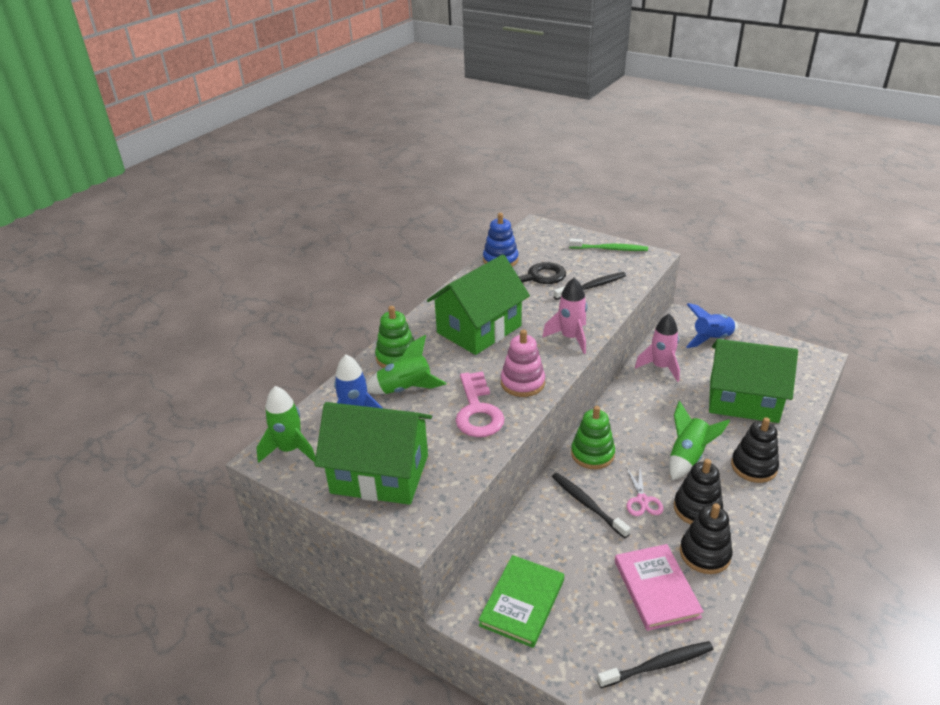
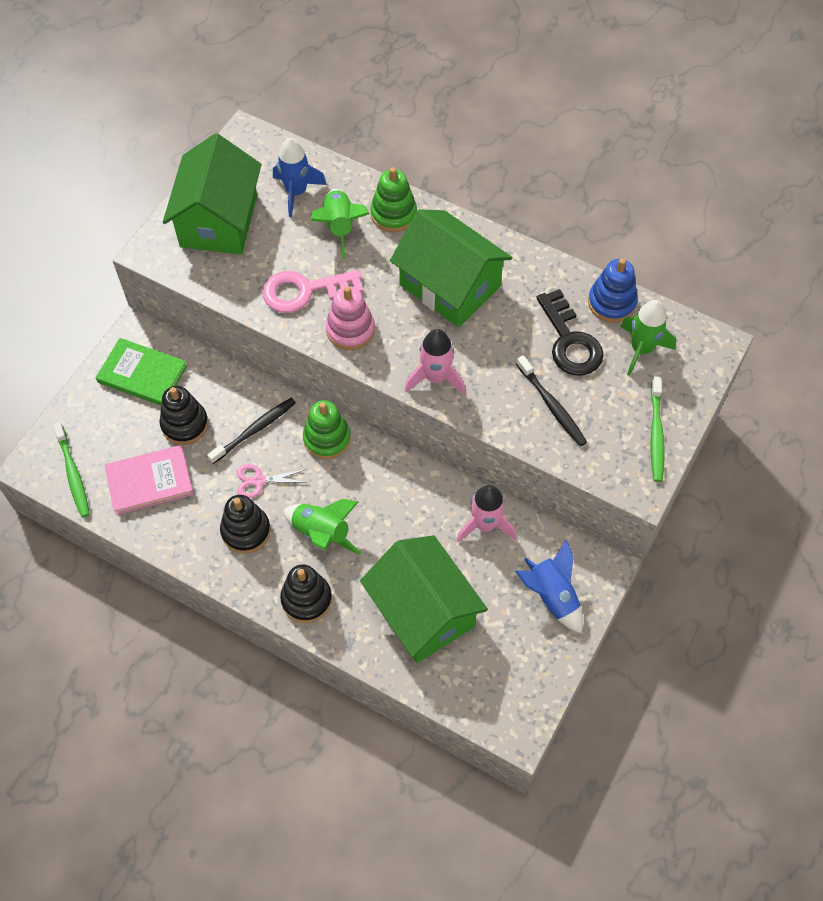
camera: 85 degrees right, 25 degrees up
green rocket [257,386,316,463] -> green rocket moved to [620,300,676,376]
black toothbrush [597,641,714,688] -> green toothbrush [53,422,90,517]
black stacking toy [680,503,732,574] -> black stacking toy moved to [159,386,208,445]
green house [709,339,798,423] -> green house turned 45 degrees counterclockwise [360,535,488,663]

